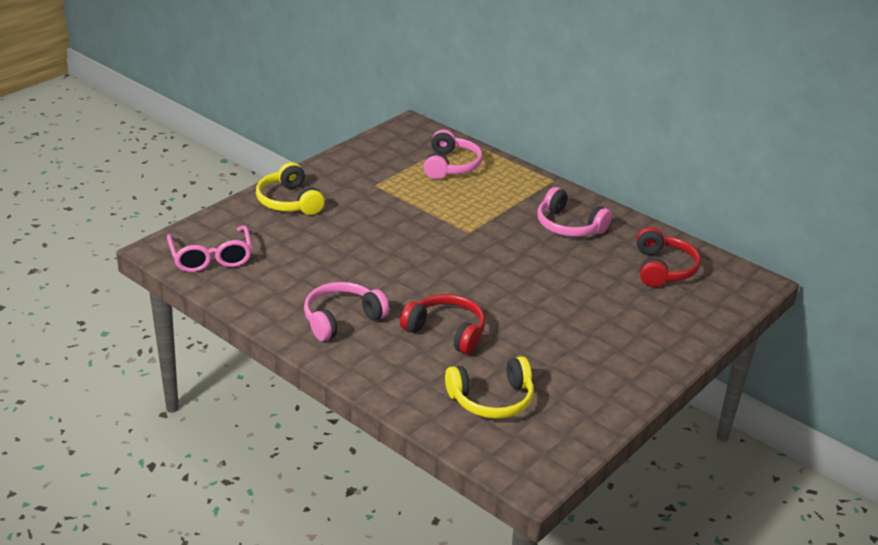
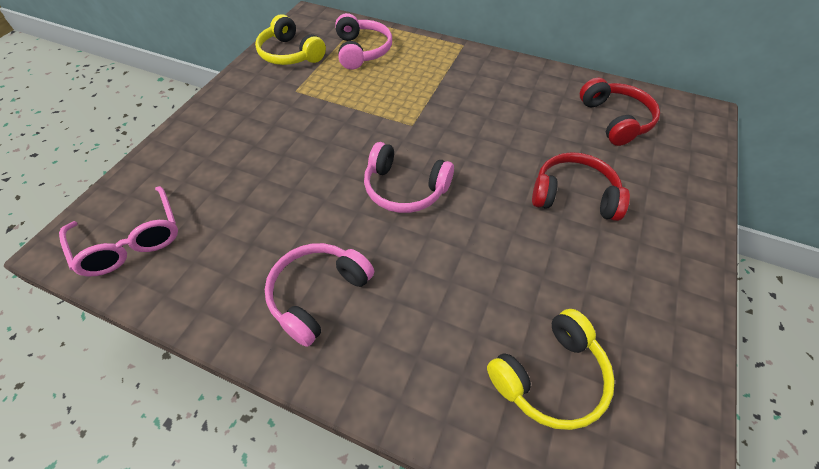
camera: 15 degrees left, 20 degrees up
yellow headphones [256,162,325,215] -> yellow headphones moved to [255,14,326,65]
red headphones [400,294,485,355] -> red headphones moved to [532,152,630,221]
pink headphones [537,187,612,237] -> pink headphones moved to [364,142,454,213]

